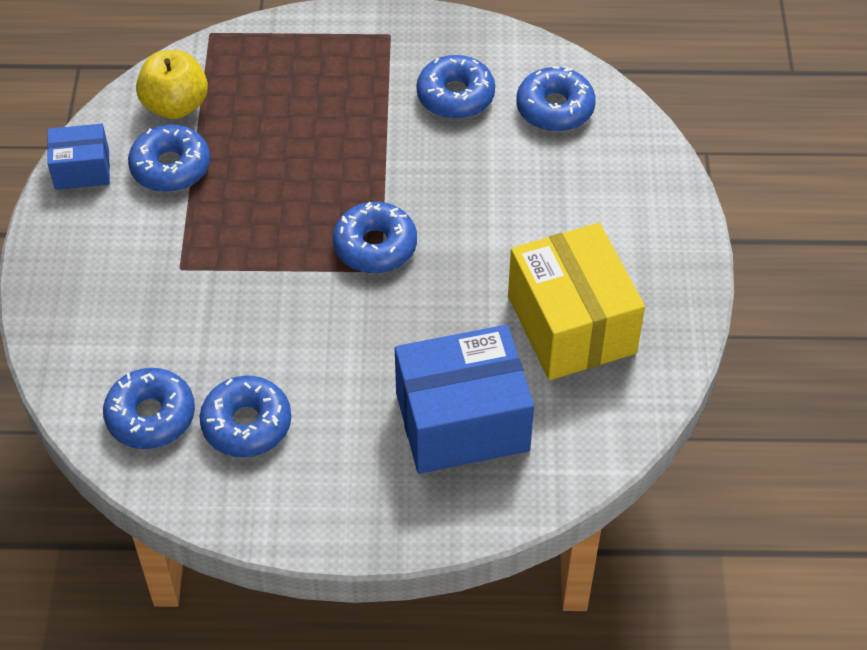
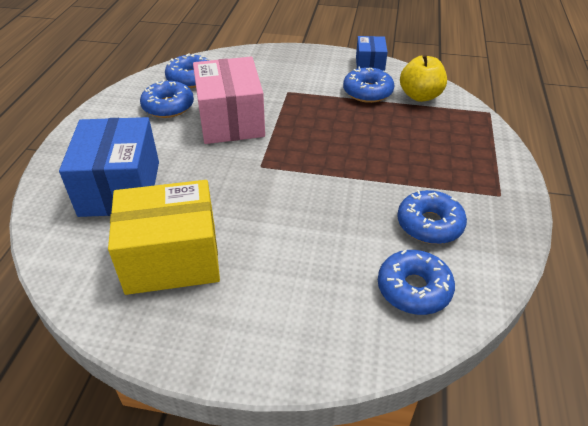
camera: 100 degrees right, 10 degrees down
blue donut [333,202,417,273] -> none
none -> pink box [193,57,265,144]

